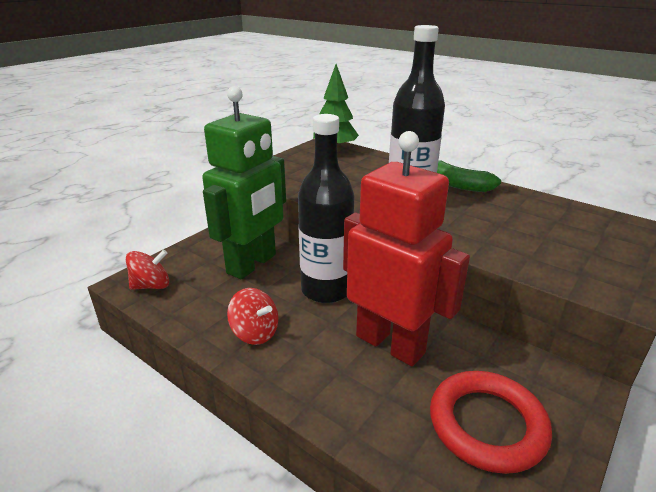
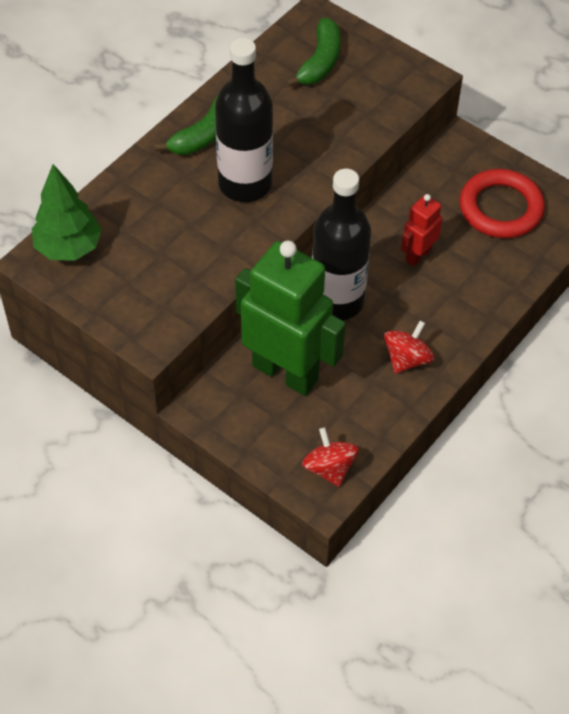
camera: 90 degrees left, 25 degrees up
red robot [343,131,470,366] -> red robot [401,194,442,266], size x0.47
none -> green banana [286,18,341,87]

